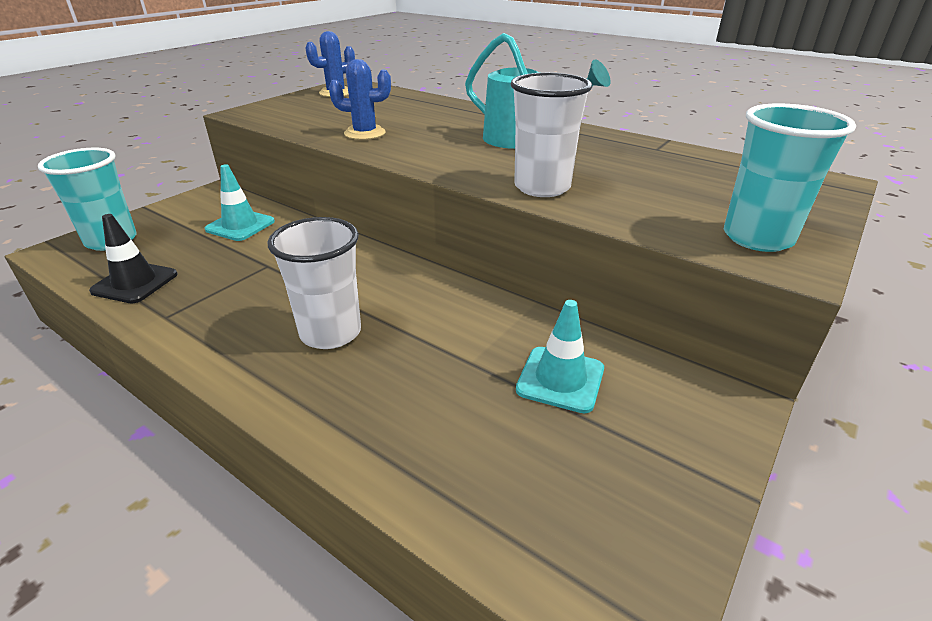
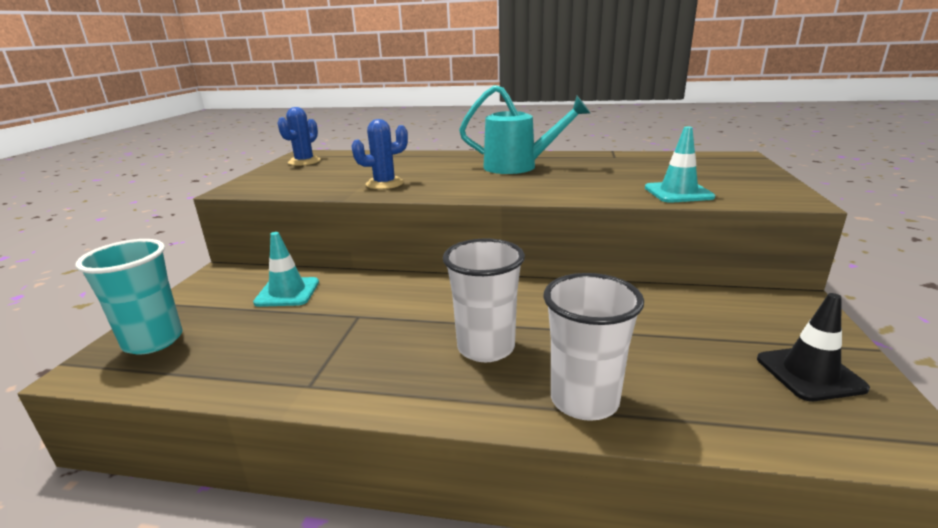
camera: 25 degrees left, 10 degrees down
black traffic cone [89,214,178,304] -> black traffic cone moved to [757,293,870,401]
white cup [511,73,592,197] -> white cup moved to [544,273,644,421]
turquoise traffic cone [516,300,604,413] -> turquoise traffic cone moved to [645,127,715,203]
turquoise cup [724,104,856,252] -> none

